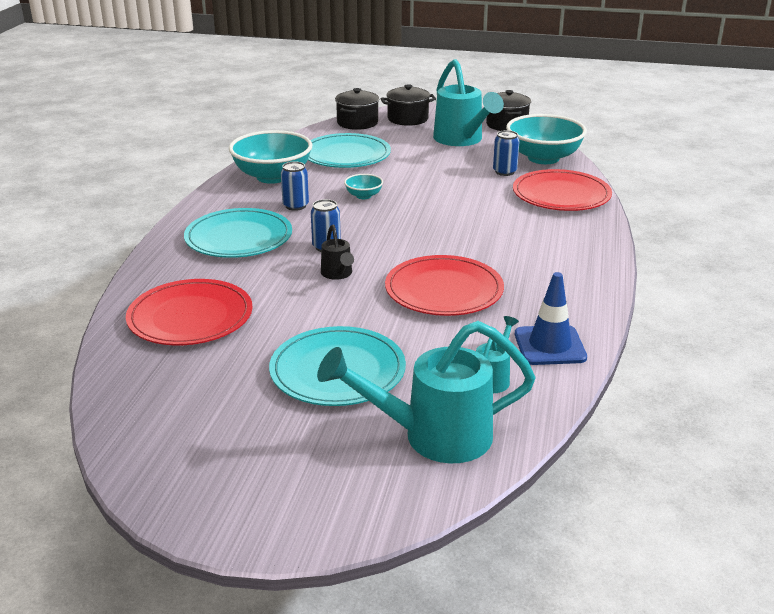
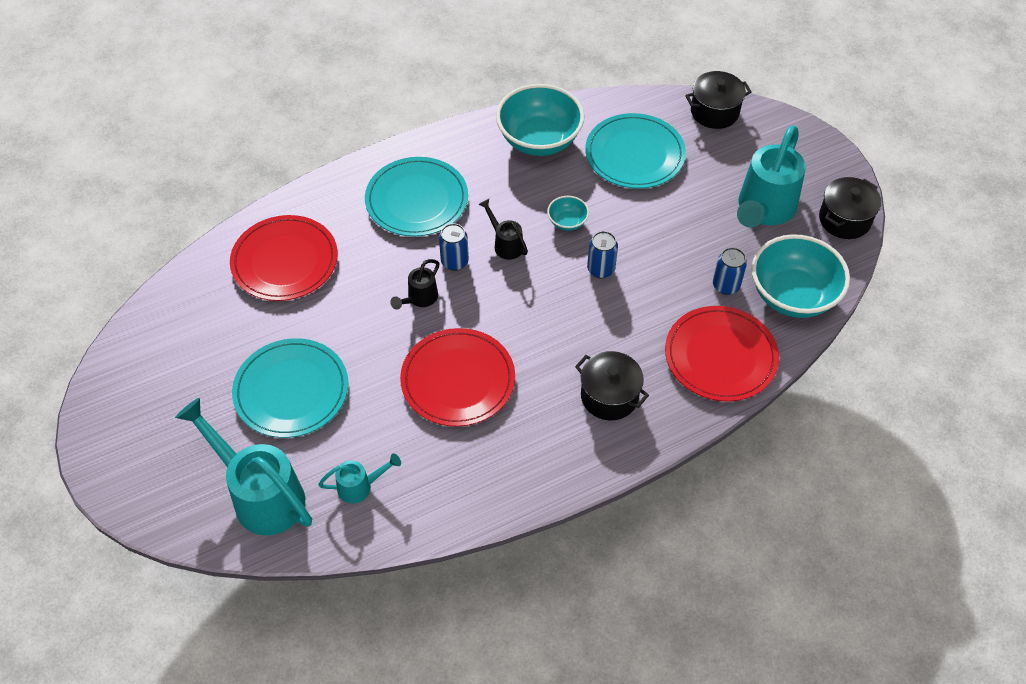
camera: 50 degrees right, 25 degrees up
blue can [281,161,309,211] -> blue can moved to [587,231,618,278]
black pot [380,84,436,126] -> black pot moved to [575,351,649,420]
blue traffic cone [515,272,587,365] -> none
none -> black watering can [478,199,528,260]

